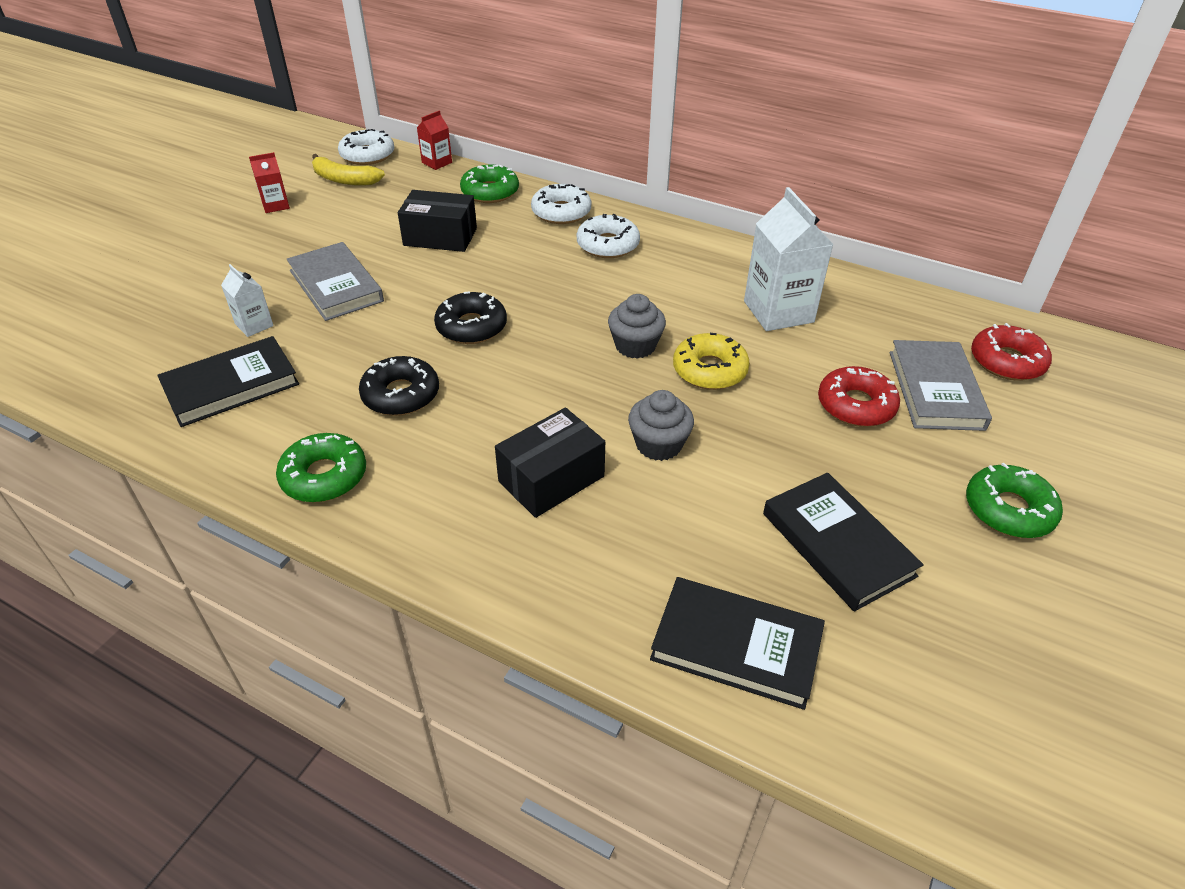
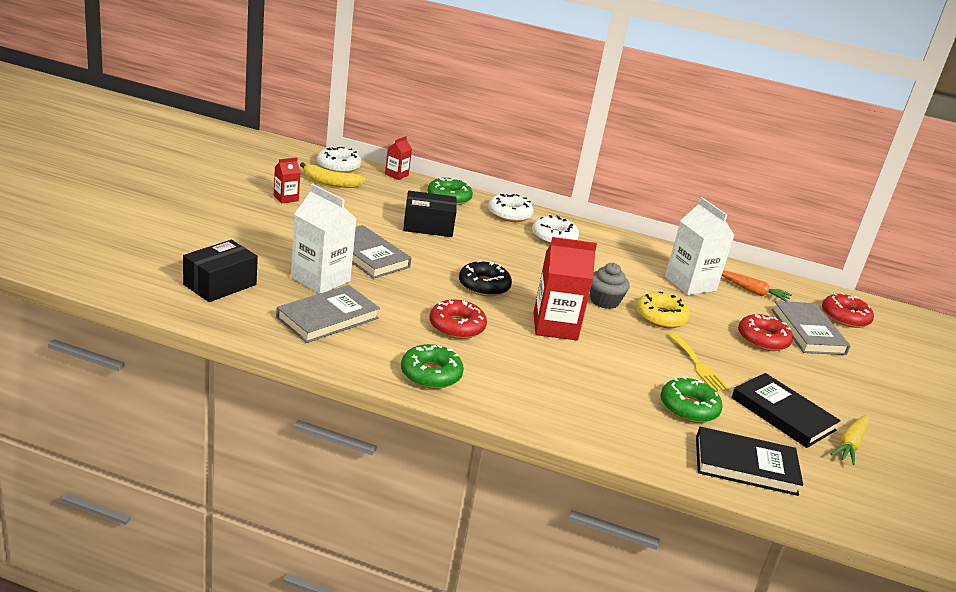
camera: 15 degrees left, 15 degrees down
black book [157,336,299,427] -> grey book [276,285,380,343]
white carton [221,264,274,337] -> white carton [291,184,356,294], size x1.95
black donut [359,356,439,416] -> red donut [429,300,487,339]
black box [495,407,605,518] -> black box moved to [183,240,258,302]
grey cupcake [628,390,694,461] -> none
green donut [966,463,1063,538] -> green donut moved to [661,376,723,423]
none -> red carton [533,237,597,340]
none -> yellow fork [668,333,729,391]
none -> orange carrot [722,271,792,302]
none -> yellow carrot [831,415,869,465]

